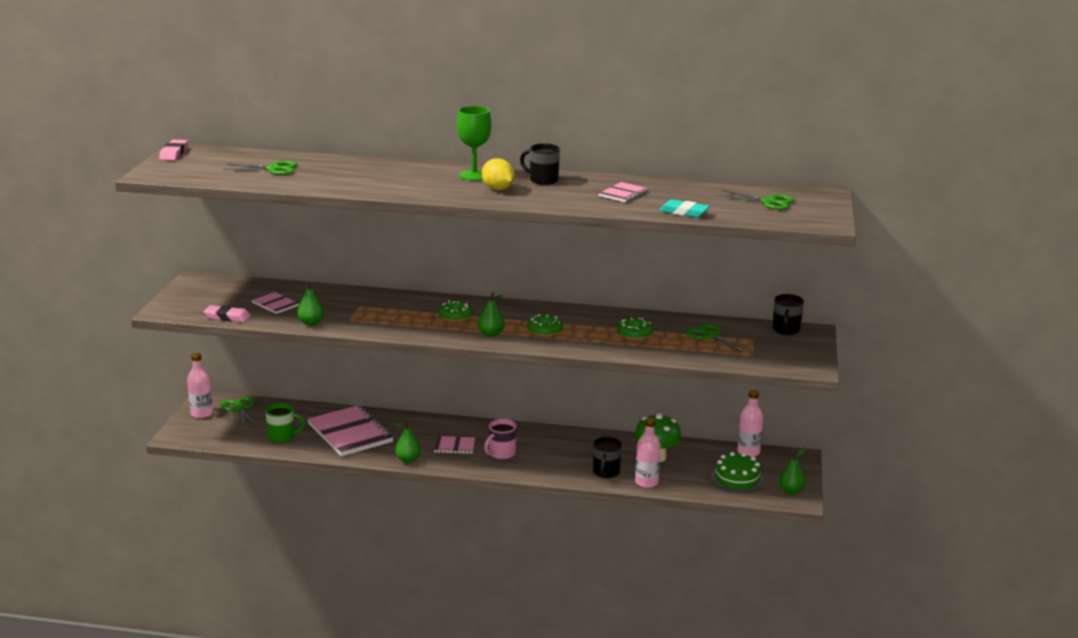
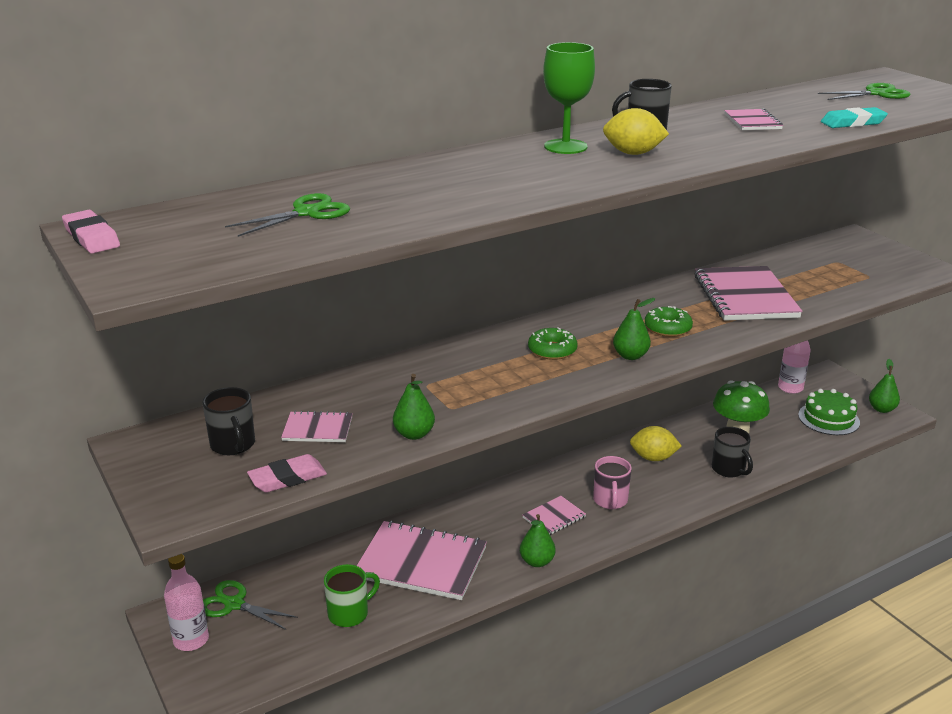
camera: 40 degrees left, 5 degrees up
green donut [617,318,653,340] -> pink notebook [694,266,803,321]
pink bottle [635,418,661,488] -> none
green scissors [686,323,752,353] -> none
black mug [772,294,804,335] -> black mug moved to [202,387,255,455]
none -> yellow lemon [630,426,681,461]

